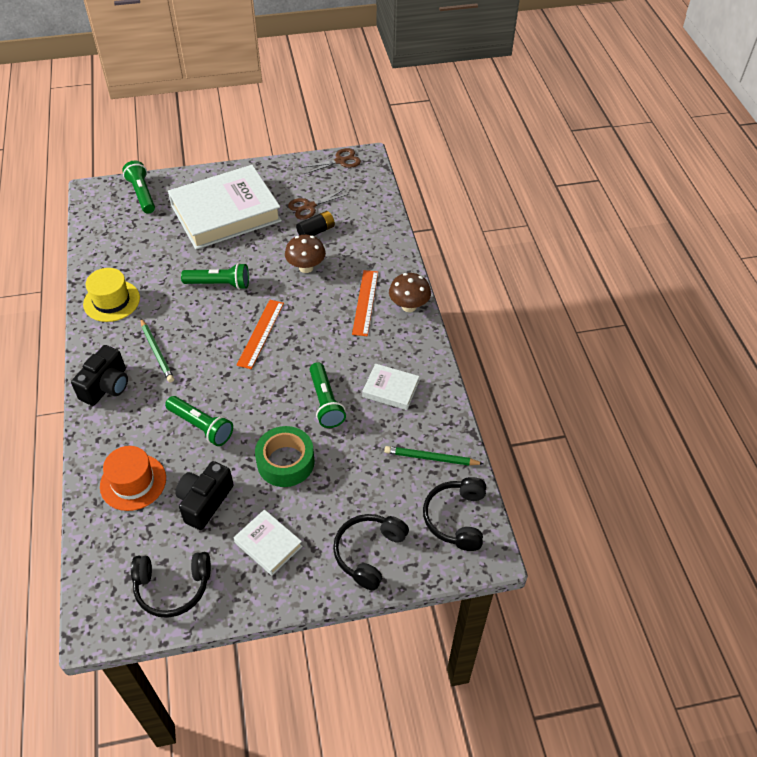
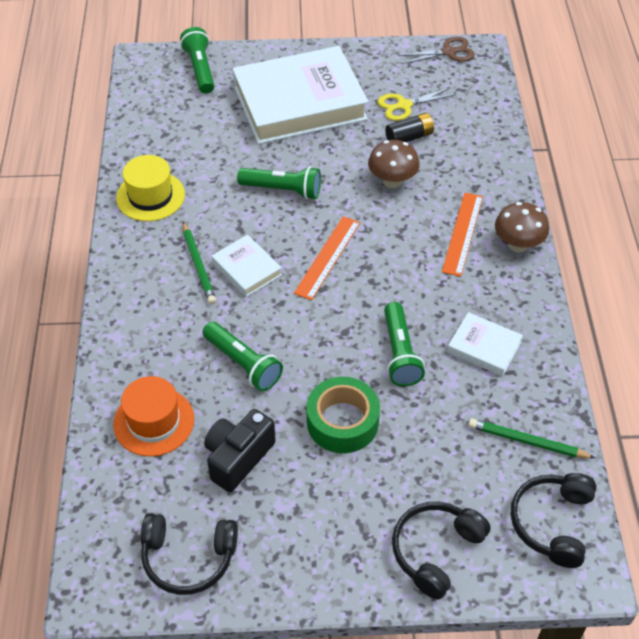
camera: 10 degrees right, 0 degrees up
black camera [71,345,128,406] -> none
white book [234,509,302,575] -> white book moved to [212,235,282,297]
brown scissors [288,189,349,220] -> yellow scissors [378,88,456,121]

